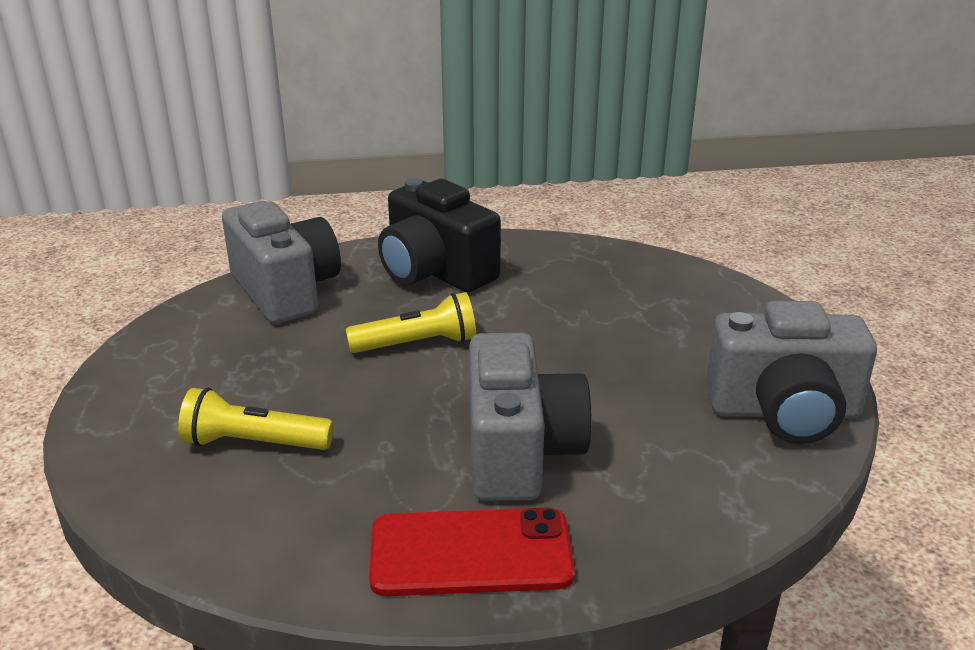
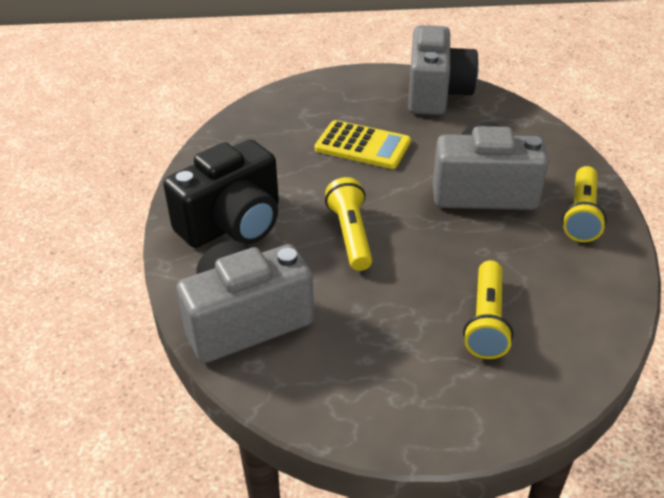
camera: 85 degrees left, 10 degrees up
red phone [369,508,575,596] -> yellow flashlight [562,166,607,242]
none -> yellow calculator [315,120,411,169]

